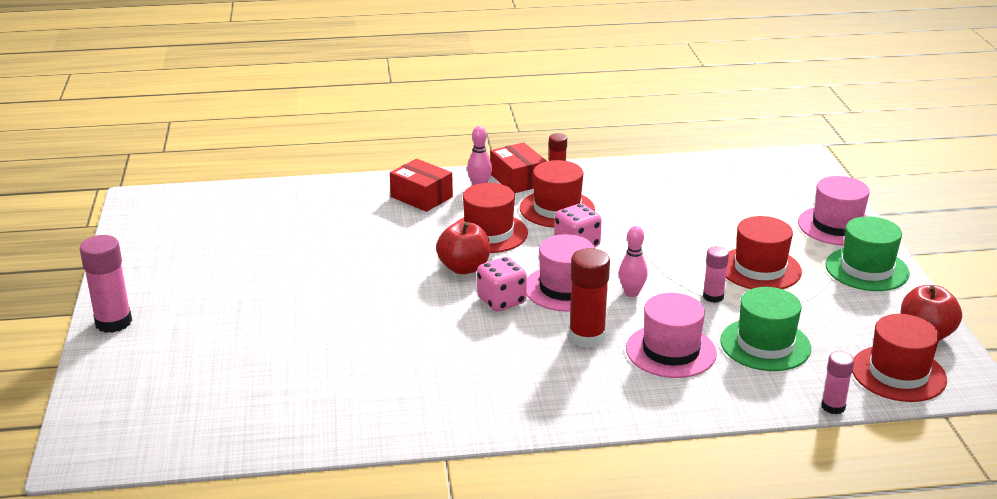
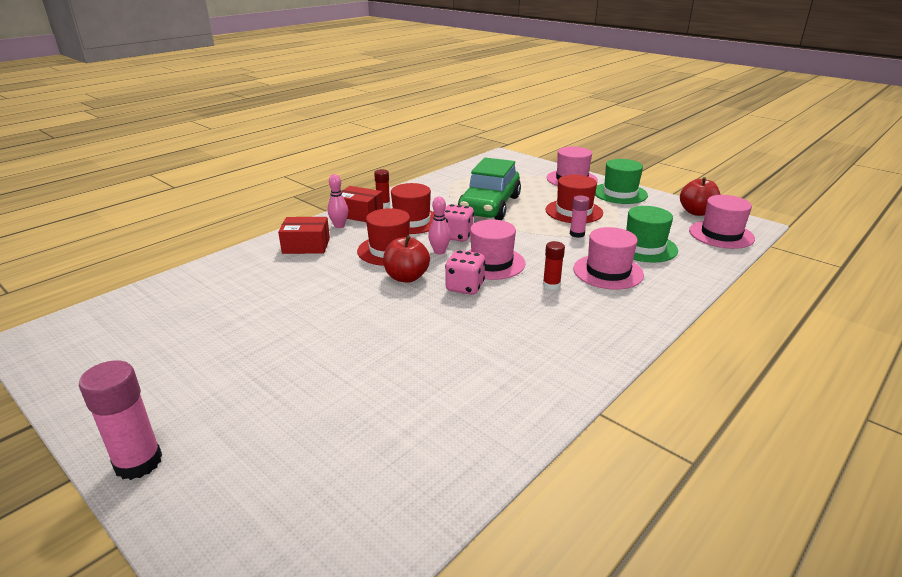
camera: 40 degrees left, 0 degrees up
red glue stick [569,248,610,348] -> red glue stick [543,241,565,290], size x0.60
pink bowling pin [619,226,648,297] -> pink bowling pin moved to [428,197,451,255]
pink glue stick [821,351,854,414] -> none
red hat [852,314,947,402] -> pink hat [689,195,755,249]
none -> green car [458,158,521,220]

